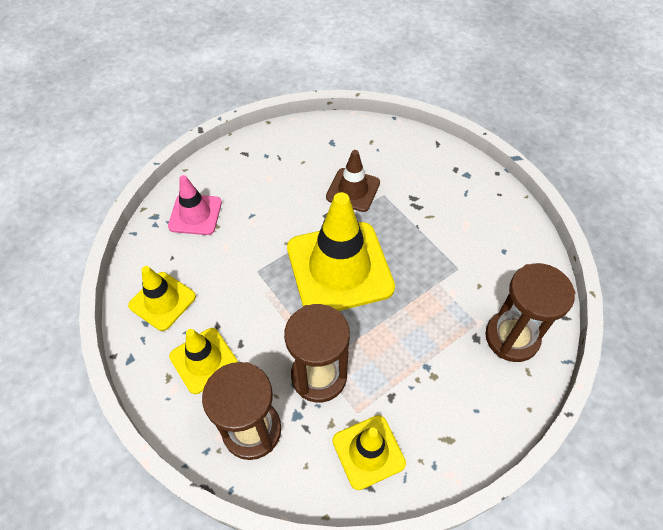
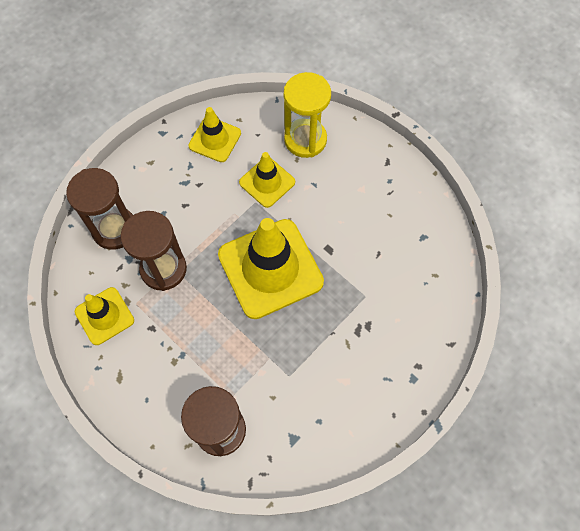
camera: 80 degrees right, 10 degrees up
pink traffic cone [168,175,222,235] -> yellow hourglass [284,72,331,158]
yellow traffic cone [169,328,238,394] -> yellow traffic cone moved to [239,152,295,208]
brown traffic cone [326,150,380,212] -> none

